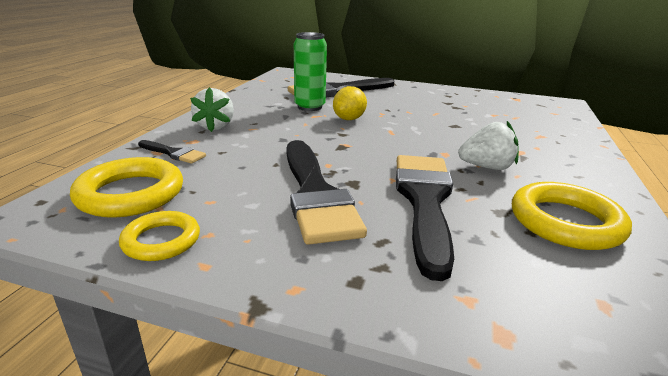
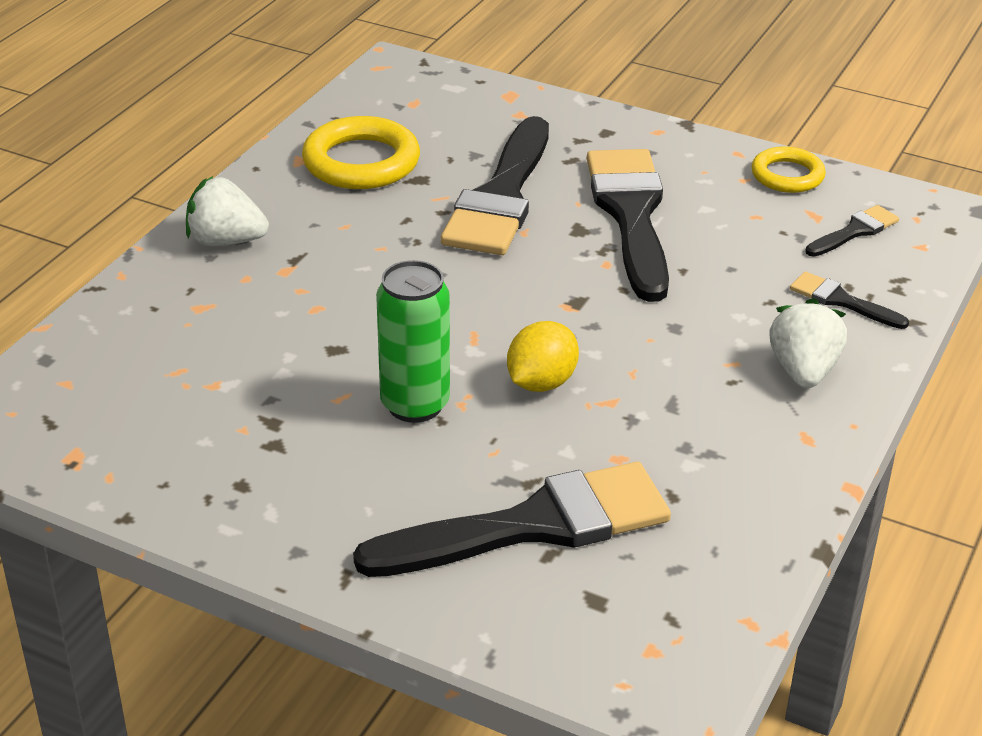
camera: 170 degrees left, 10 degrees up
yellow ring [70,157,183,218] -> black brush [805,205,899,257]
green can [294,32,327,111] -> green can moved to [376,260,450,423]
white strawberry [458,121,519,170] -> white strawberry moved to [186,176,269,246]

